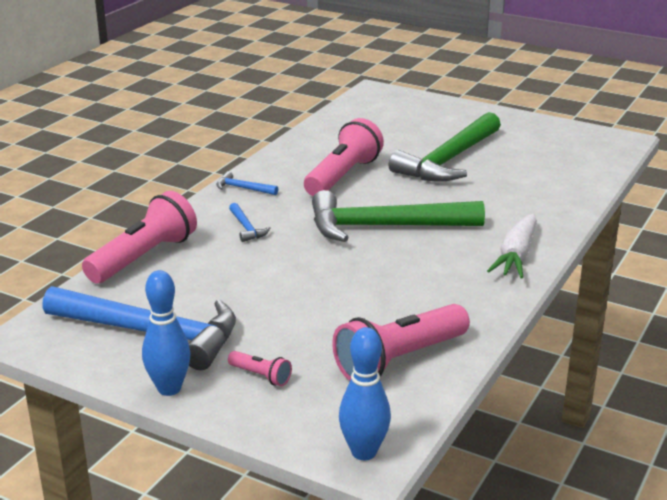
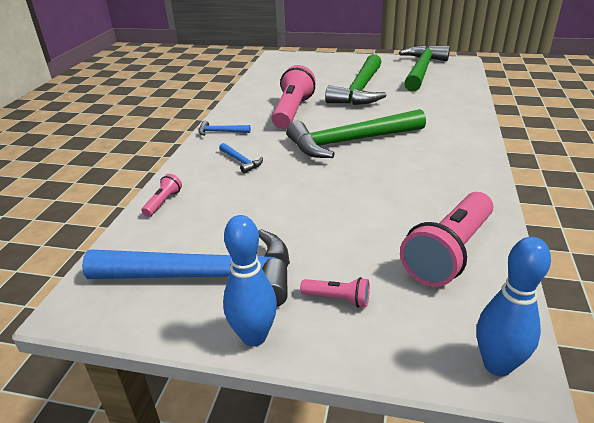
camera: 15 degrees left, 5 degrees up
pink flashlight [82,191,197,283] -> pink flashlight [141,174,182,217], size x0.45
white carrot [487,214,537,278] -> none
none -> green hammer [399,45,450,92]

